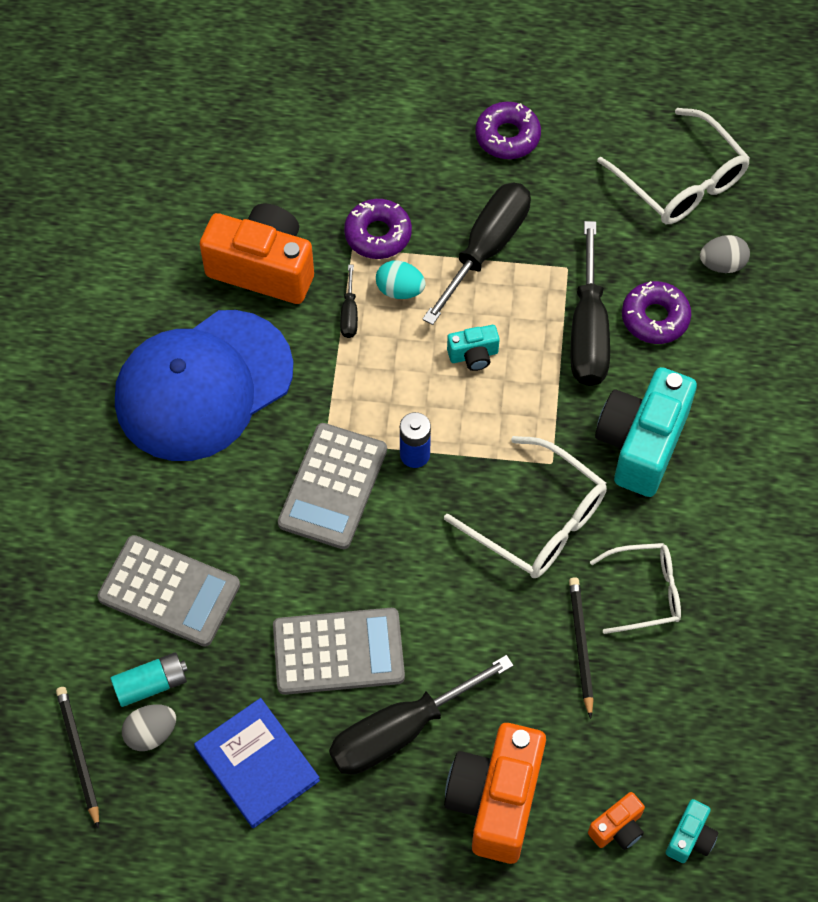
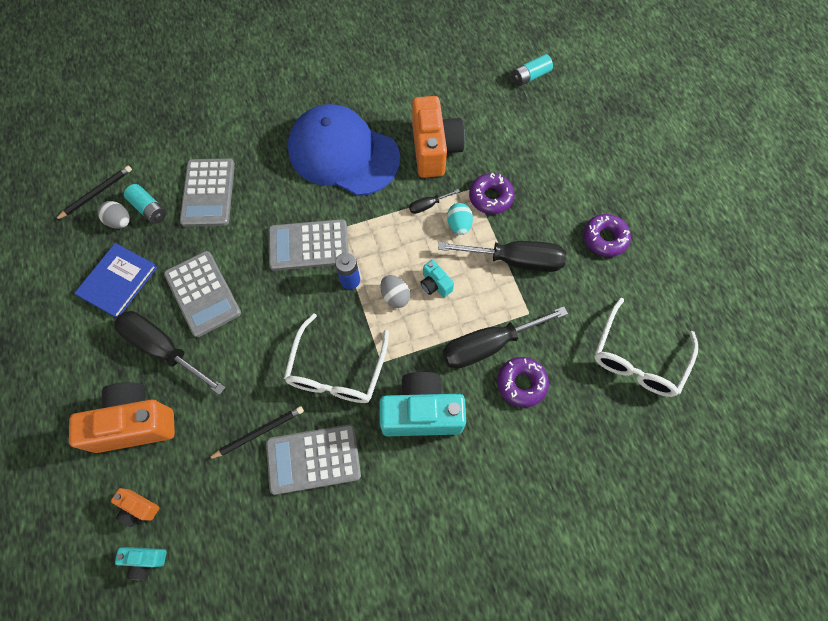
camera: 65 degrees right, 5 degrees up
white glasses [590,543,681,634] -> grey calculator [266,424,361,495]
grey egg [700,235,750,273] -> grey egg moved to [381,275,410,308]
none -> turquoise battery [512,54,553,86]

